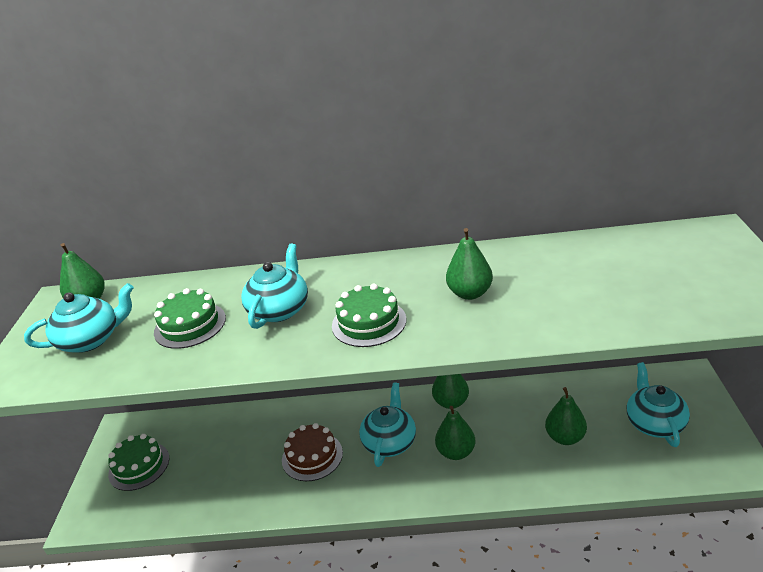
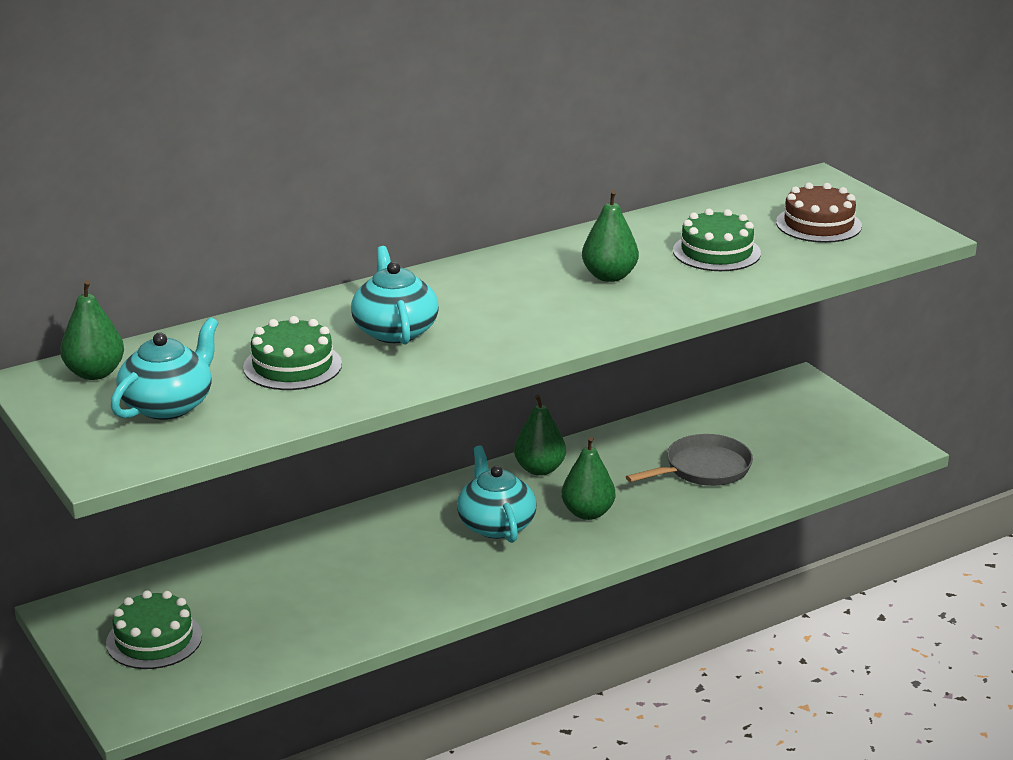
camera: 35 degrees left, 5 degrees down
brown cake [282,423,343,481] -> brown cake moved to [776,183,862,243]
green cake [332,284,406,347] -> green cake moved to [673,209,761,271]
green pear [545,387,587,445] -> grey pan [626,434,753,486]
turquoise teapot [627,362,690,447] -> none

